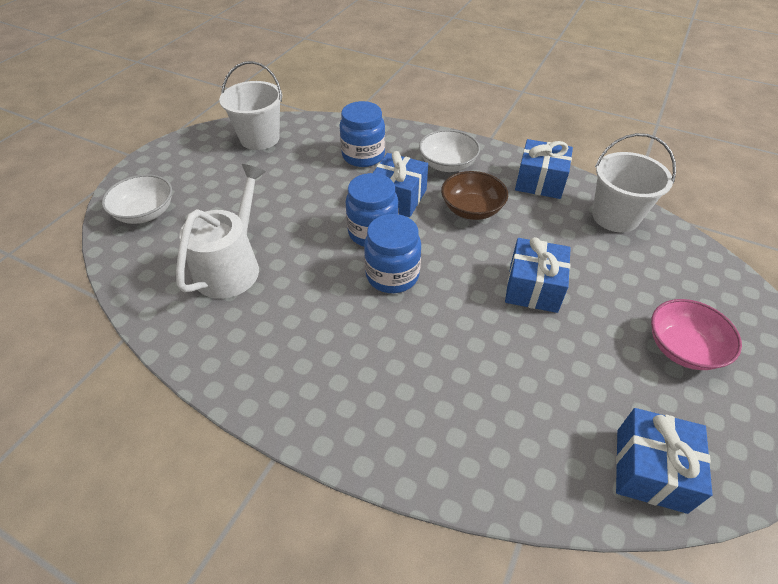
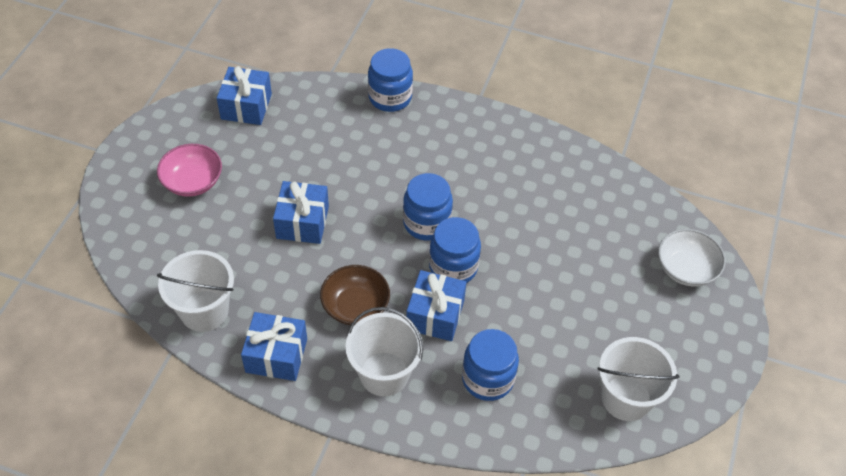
camera: 170 degrees right, 5 degrees up
white watering can [176,164,266,299] -> none
white bowl [419,130,480,172] -> white bucket [346,307,423,397]
none -> blue jar [368,48,413,112]

